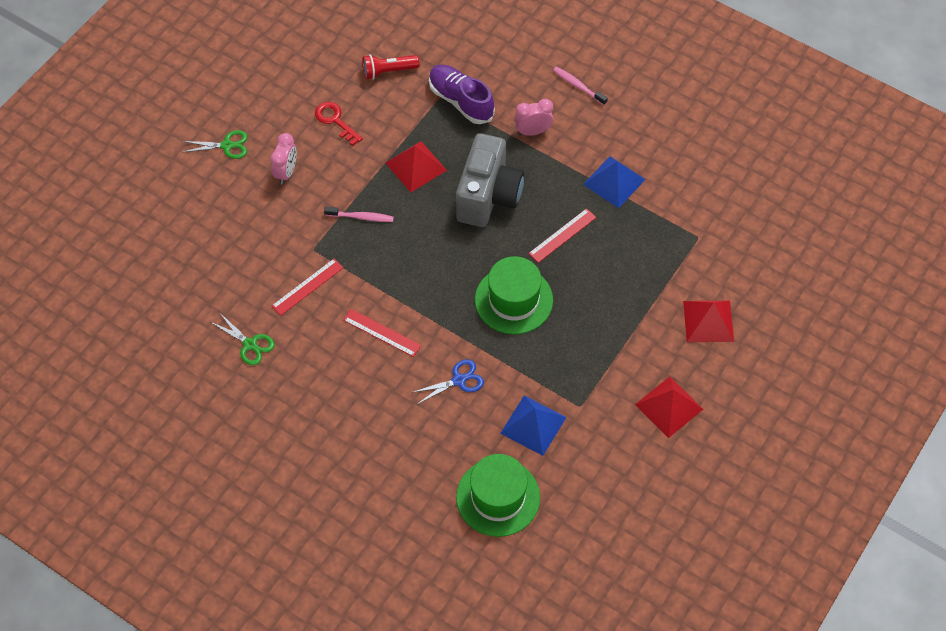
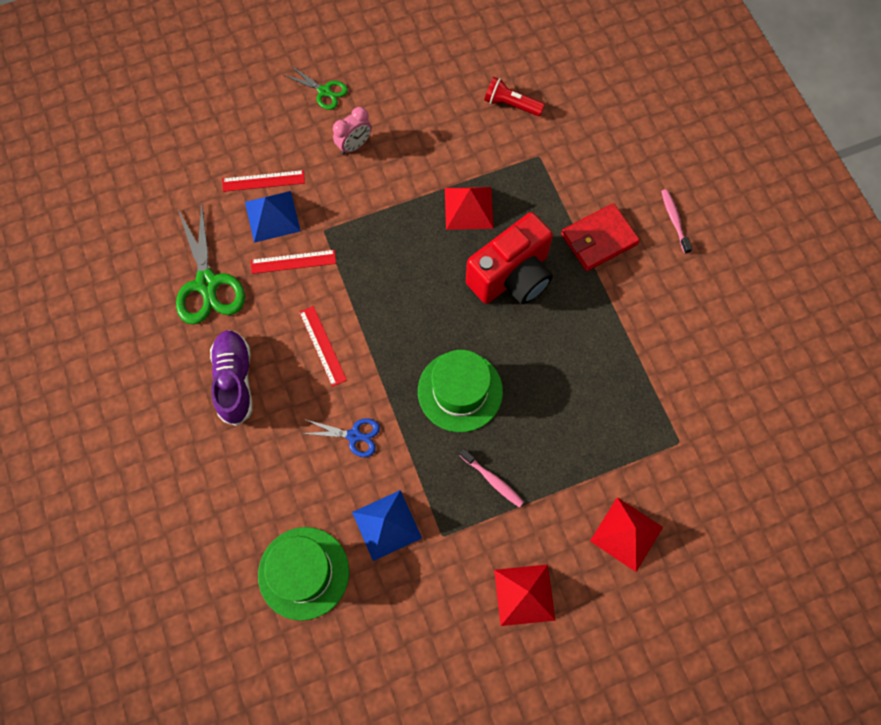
camera: 35 degrees right, 10 degrees up
green scissors [211,312,275,365] -> green scissors [176,201,245,324], size x1.82
red key [315,102,363,146] -> none
pink toothbrush [324,207,394,222] -> pink toothbrush moved to [459,448,524,507]
purple shoe [429,65,495,124] -> purple shoe moved to [210,330,253,426]
grey camera [456,133,524,227] -> red camera [466,212,553,304]
pink clock [515,99,553,136] -> red wallet [561,203,640,271]
red ruler [528,208,596,263] -> red ruler moved to [222,170,305,192]
blue pyramid [583,156,646,208] -> blue pyramid moved to [245,191,301,243]

